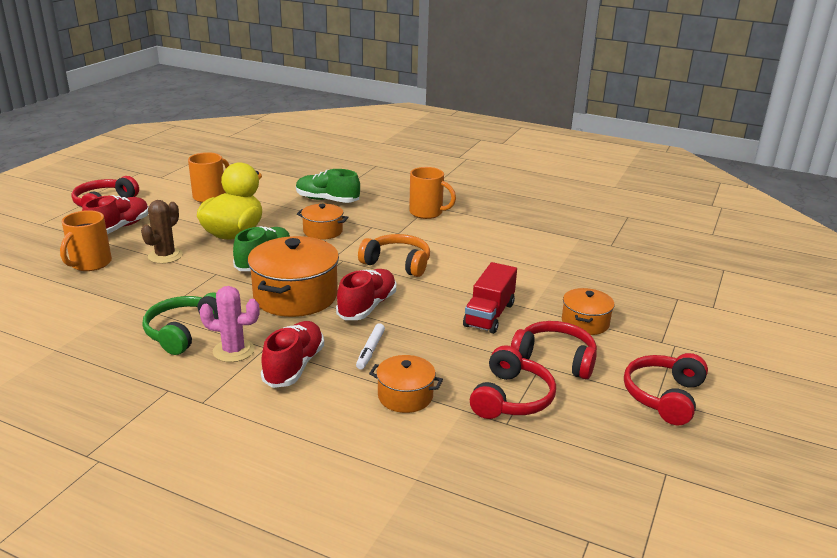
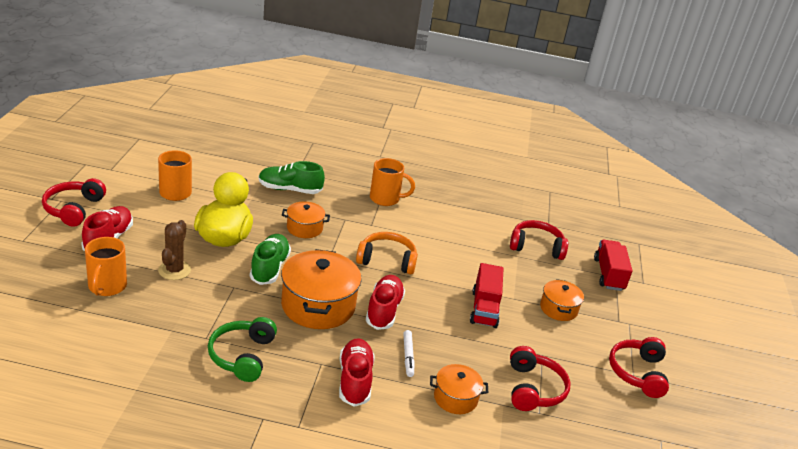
camera: 20 degrees left, 5 degrees up
pink cactus [199,286,260,362] -> none
red headphones [511,321,597,379] -> red headphones moved to [510,220,568,260]
none -> red truck [594,240,633,291]

